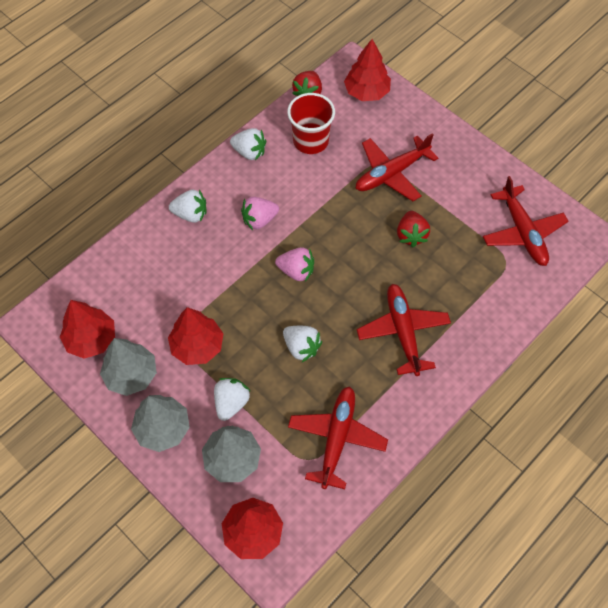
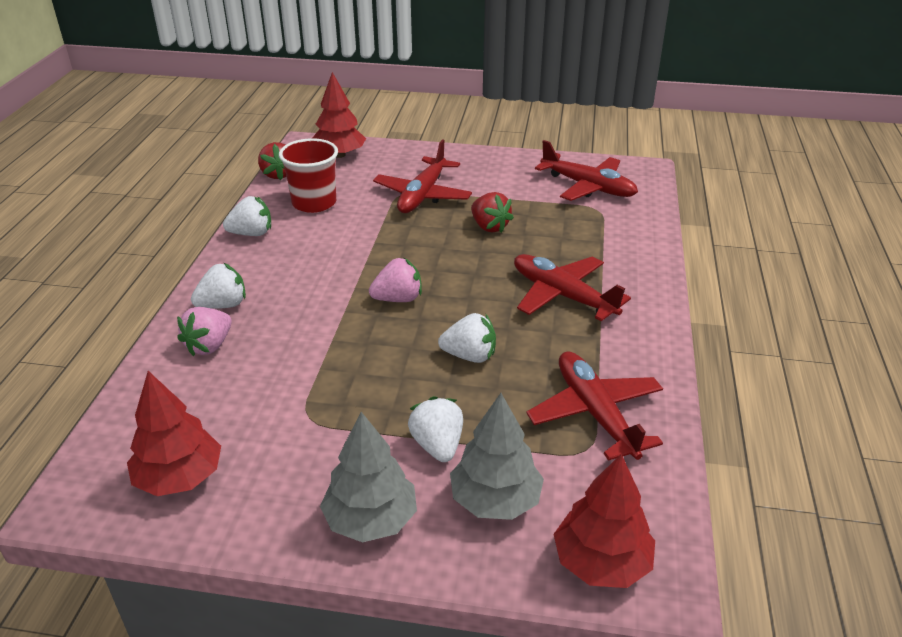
camera: 35 degrees left, 25 degrees down
grey tree [100,338,157,396] -> none
red tree [168,307,223,365] -> none
pink strawberry [241,197,279,230] -> pink strawberry moved to [177,307,232,356]

